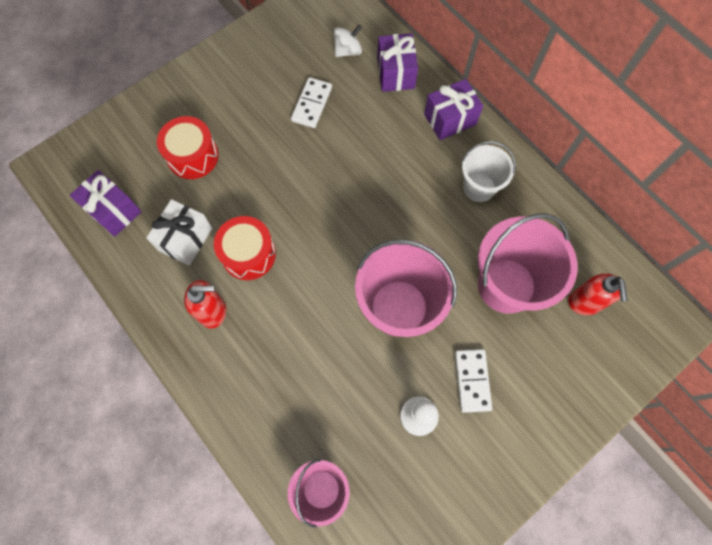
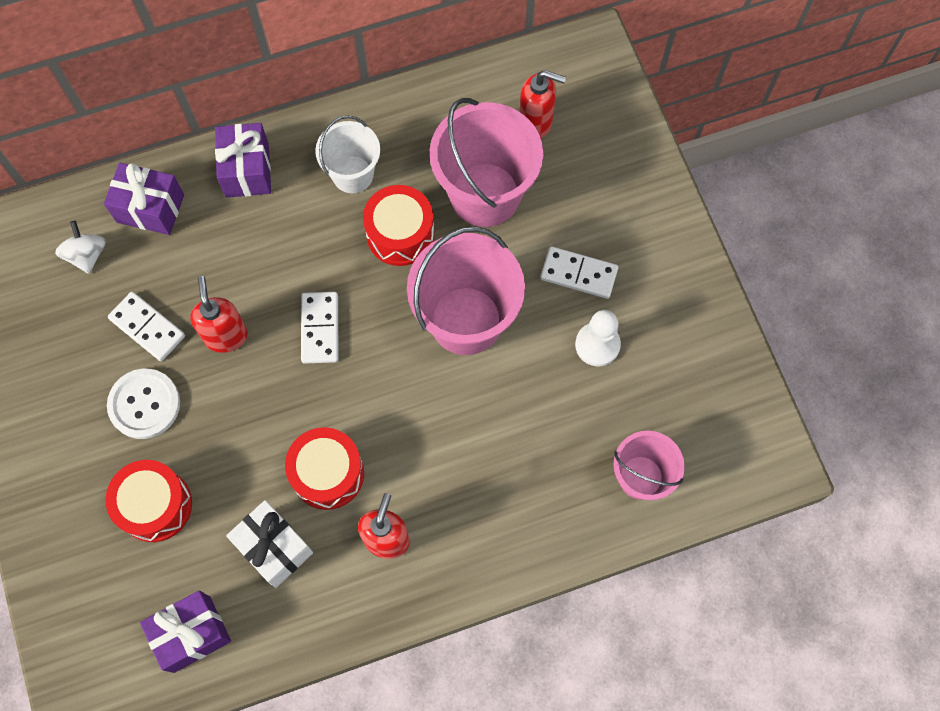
camera: 70 degrees left, 0 degrees up
none -> white button [107,368,180,439]
none -> red soap dispenser [190,276,248,353]
none -> white domino [301,292,339,364]
none -> red drum [363,185,435,266]

